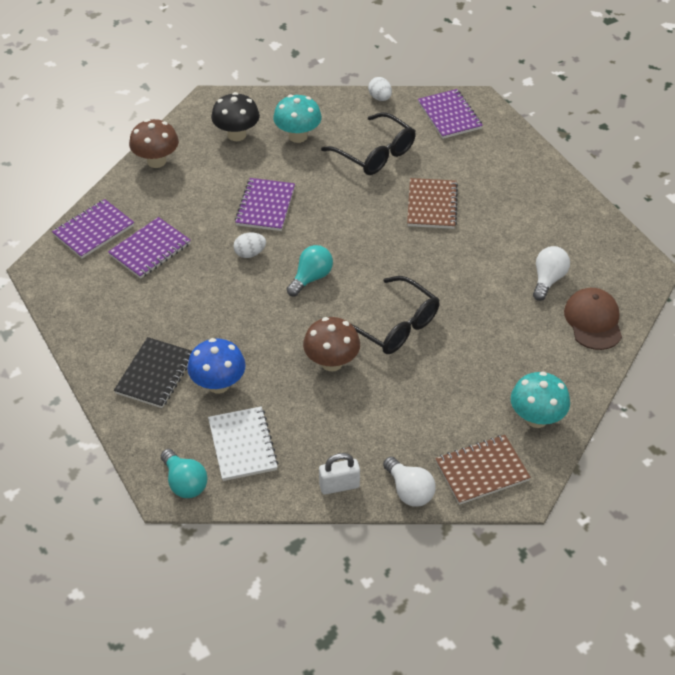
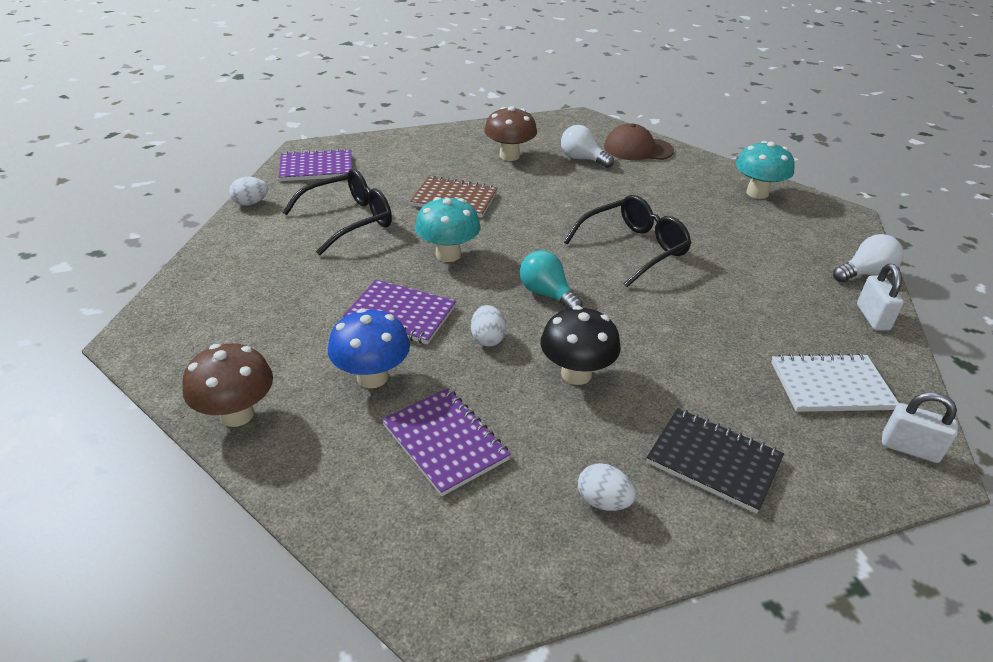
camera: 80 degrees left, 10 degrees down
purple notebook [52,199,134,259] -> none
turquoise light bulb [161,449,208,498] -> white padlock [882,392,958,463]
blue mushroom [187,338,246,394] -> blue mushroom moved to [328,308,410,388]
black mushroom [211,92,260,141] -> black mushroom moved to [540,306,621,385]
turquoise mushroom [273,95,322,143] -> turquoise mushroom moved to [415,197,481,262]
brown mushroom [303,317,360,372] -> brown mushroom moved to [484,106,537,161]
brown notebook [435,435,531,505] -> none
none -> white egg [578,463,636,511]

